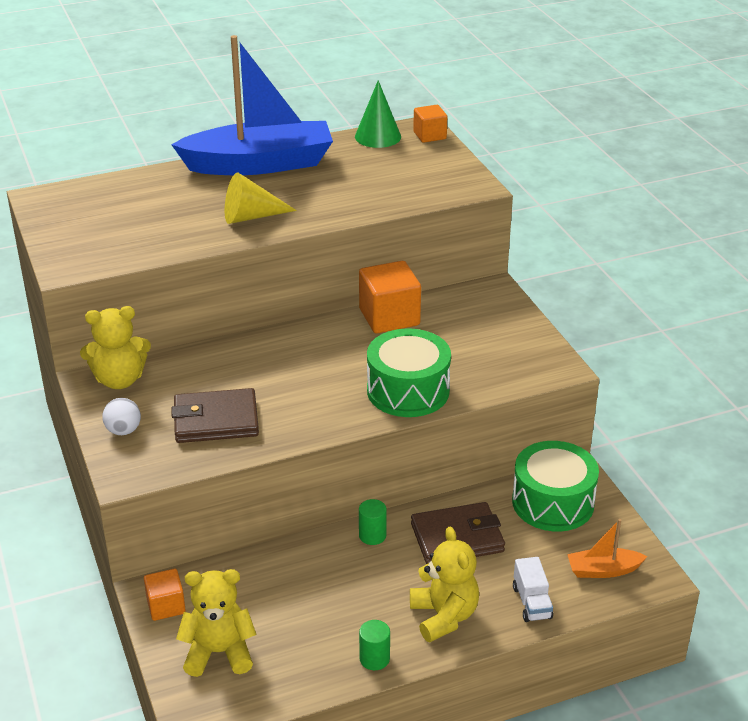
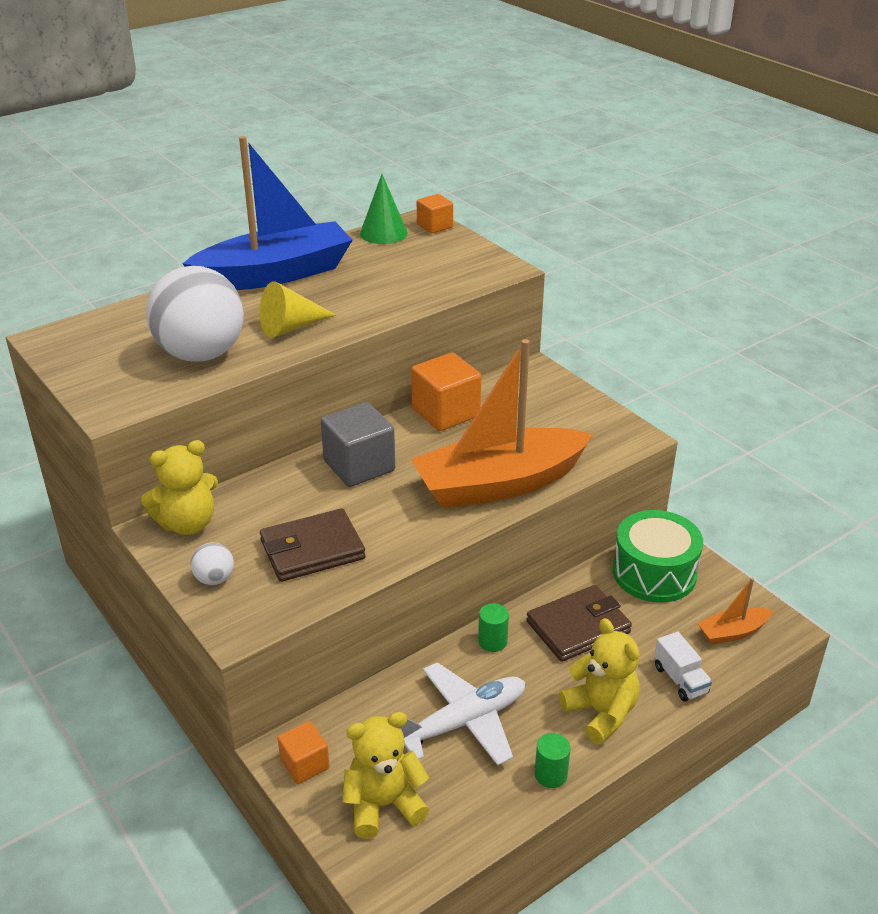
camera: 15 degrees left, 0 degrees up
green drum [367,329,451,417] -> orange boat [411,339,593,509]
none -> white ball [147,266,244,362]
none -> grey cube [321,402,395,487]
none -> white plane [401,662,525,766]

